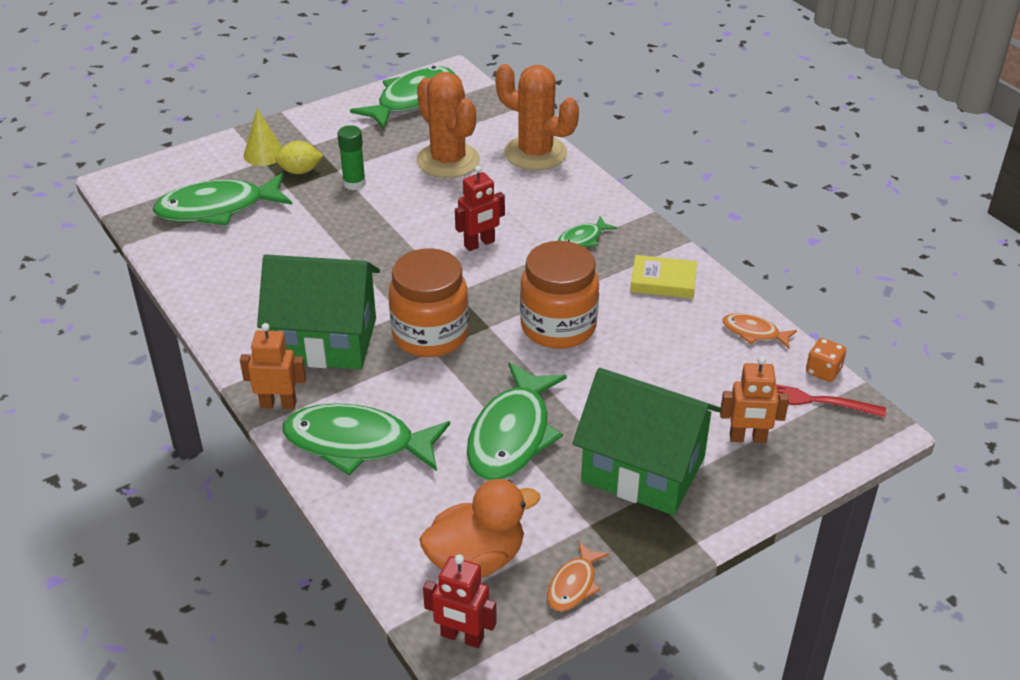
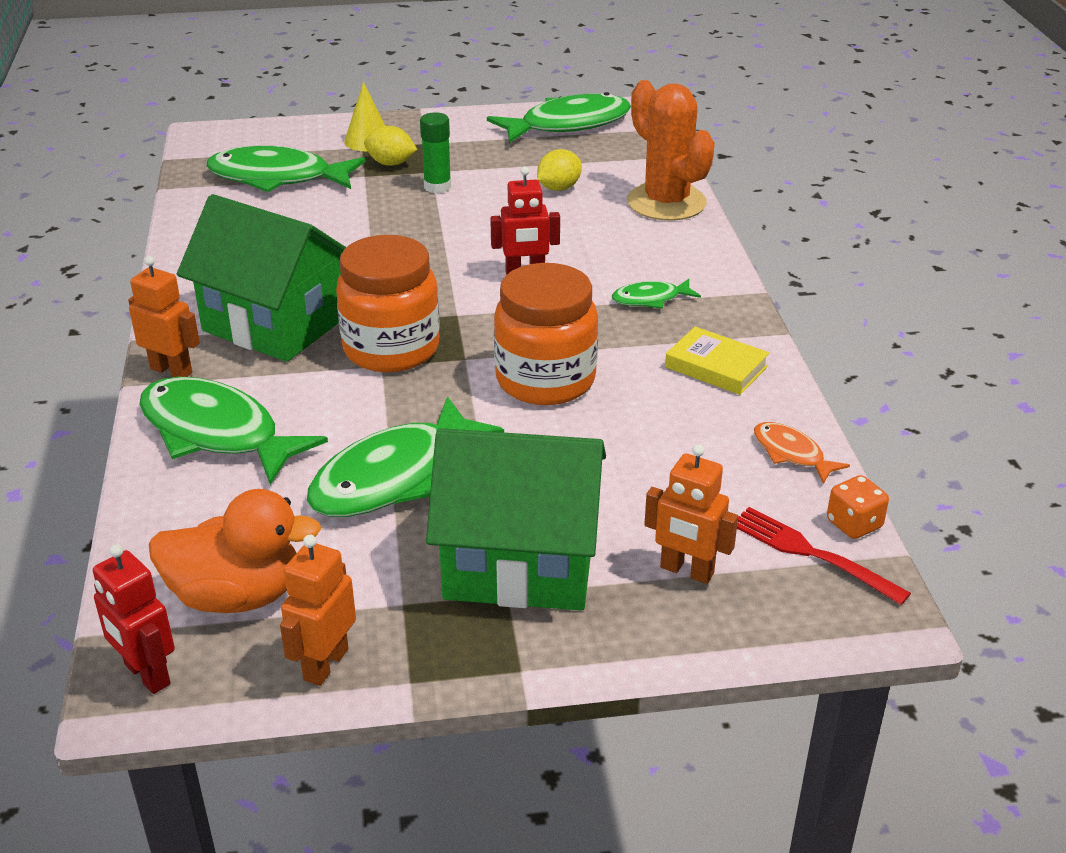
camera: 25 degrees right, 5 degrees down
orange cactus [417,72,480,178] -> yellow lemon [537,149,582,191]
orange fish [547,541,609,611] -> orange robot [280,535,356,686]
green house [573,368,721,515] -> green house turned 45 degrees counterclockwise [426,428,606,611]

